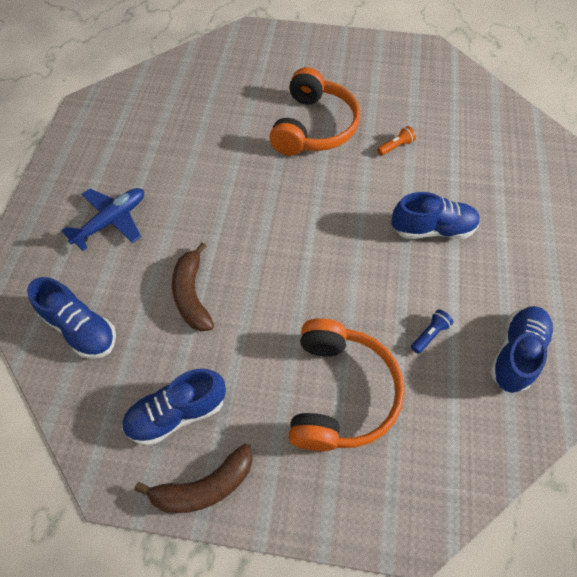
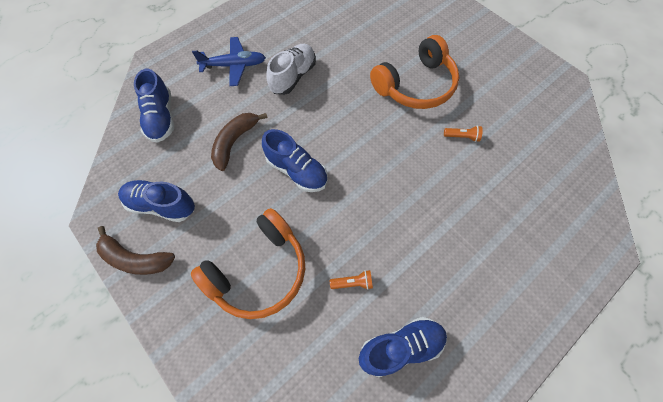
camera: 40 degrees right, 5 degrees up
blue shoe [391,192,480,239] -> blue shoe moved to [262,129,327,192]
blue flashlight [411,310,453,354] -> orange flashlight [330,270,373,290]
none -> white shoe [266,44,316,95]

